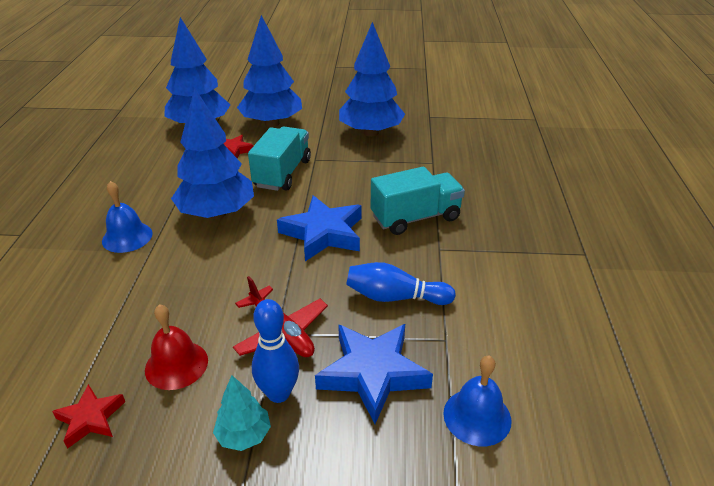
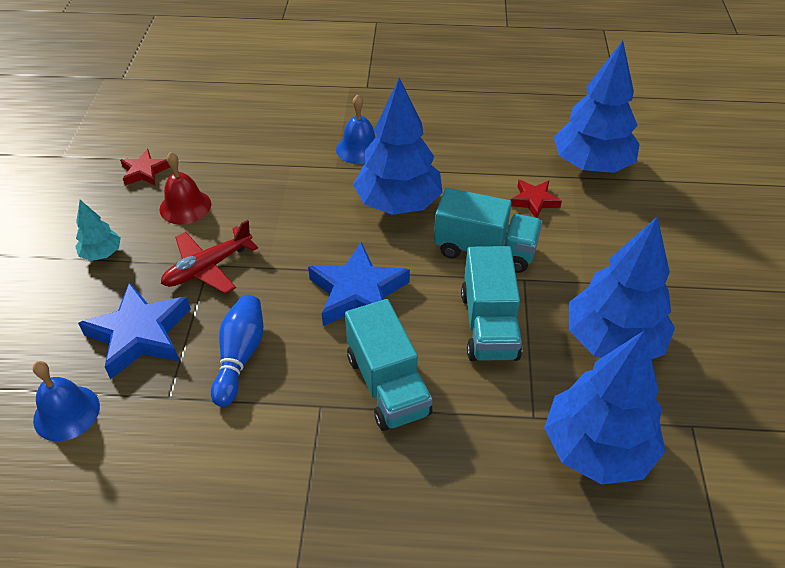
camera: 90 degrees right, 10 degrees up
blue tree [237,15,302,127] -> blue tree moved to [544,330,666,484]
blue bowling pin [252,299,299,403] -> none
none -> turquoise truck [461,246,522,361]

